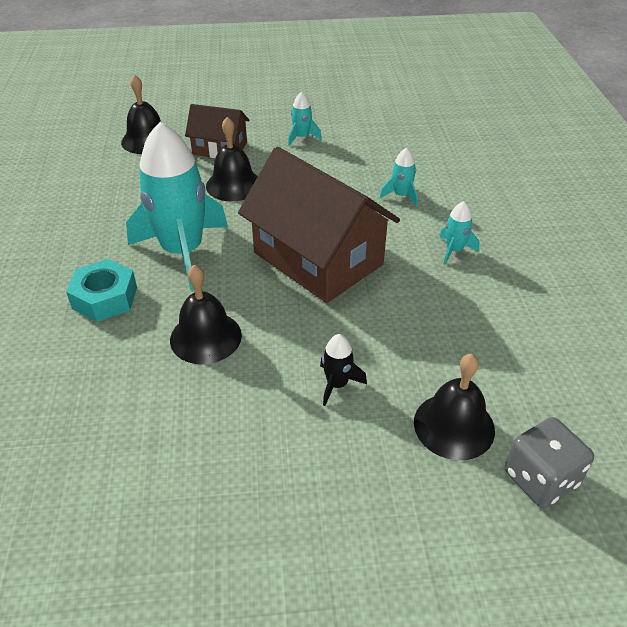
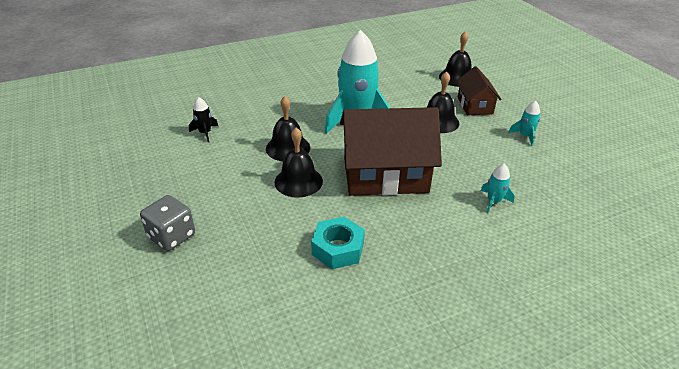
camera: 70 degrees right, 5 degrees down
turquoise nut [66,259,137,322] -> turquoise nut moved to [311,217,365,269]
brown house [238,147,400,303] -> brown house turned 60 degrees clockwise [340,107,442,196]
black rocket [320,334,367,406] -> black rocket moved to [189,97,218,142]
black bell [414,354,495,461] -> black bell moved to [274,127,323,198]
turquoise rocket [439,201,480,265] -> none
grey dice [505,417,594,508] -> grey dice moved to [140,195,195,251]

